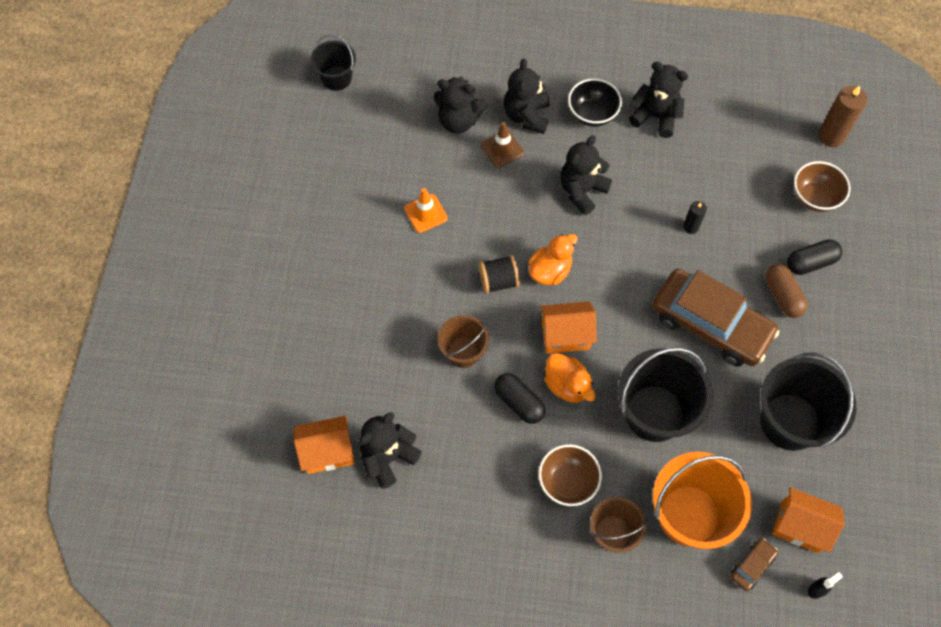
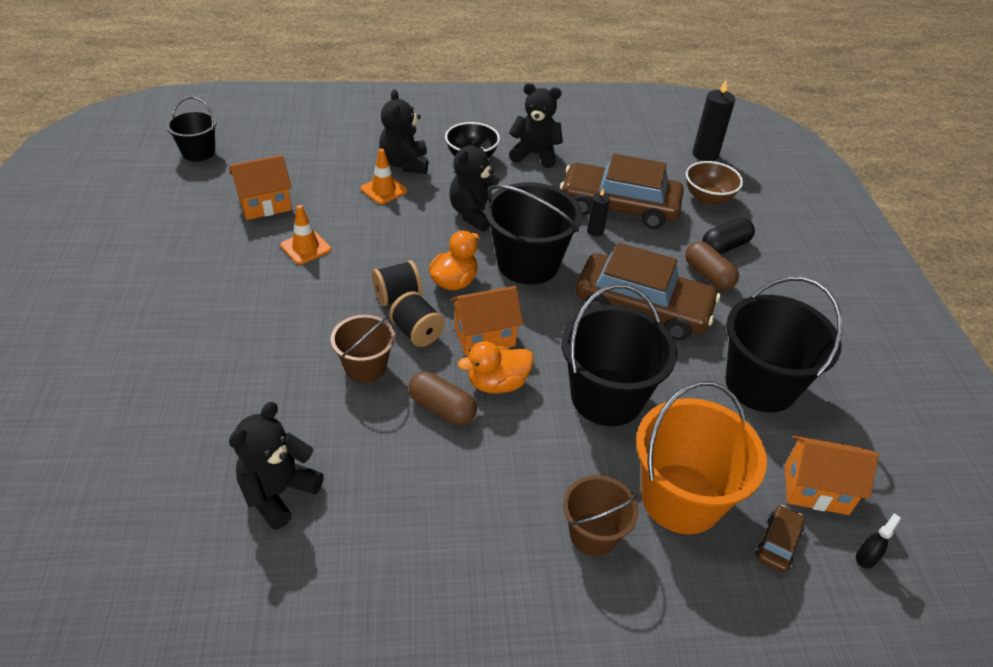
camera: 15 degrees left, 20 degrees down
orange house [294,416,354,474] -> orange house moved to [230,155,292,220]
black teddy bear [434,76,487,133] -> none
brown traffic cone [481,122,524,168] -> orange traffic cone [361,149,407,204]
black capsule [494,373,545,424] -> brown capsule [408,372,477,425]
brown bowl [538,444,602,506] -> none
orange duck [544,353,596,403] -> orange duck turned 120 degrees clockwise [458,341,534,394]
brown candle [818,86,867,147] -> black candle [692,79,735,161]
none -> black spool [389,292,445,347]
none -> black bucket [485,182,582,285]
none -> brown car [560,153,684,229]

